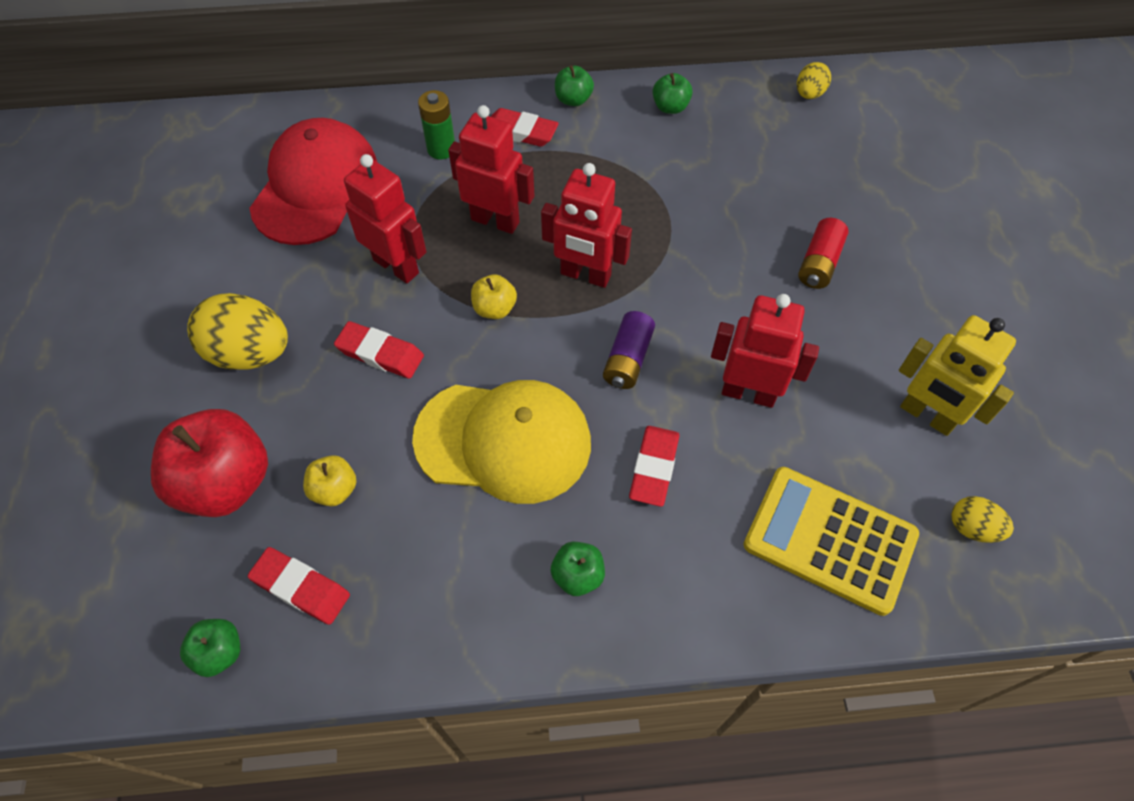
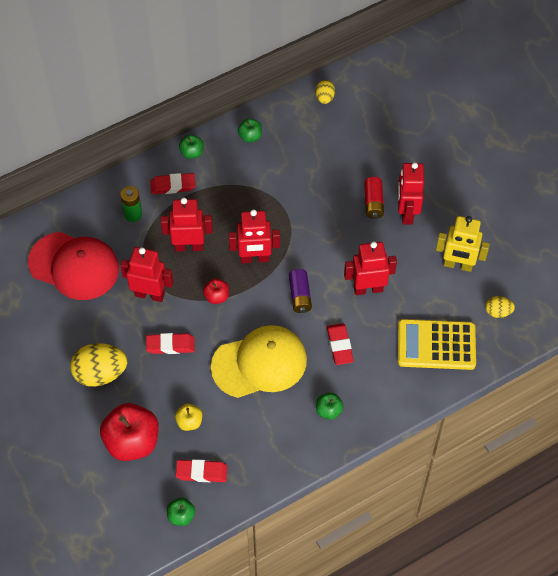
camera: 25 degrees left, 0 degrees up
red cap [250,118,377,245] -> red cap turned 120 degrees clockwise [28,232,119,300]
yellow apple [471,274,517,319] -> red apple [203,279,229,304]
none -> red robot [398,162,424,224]

